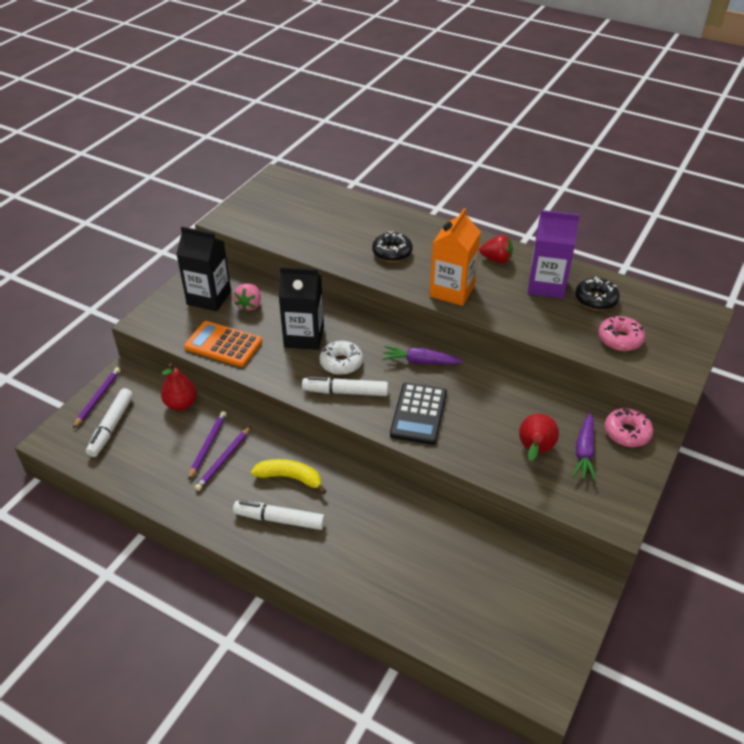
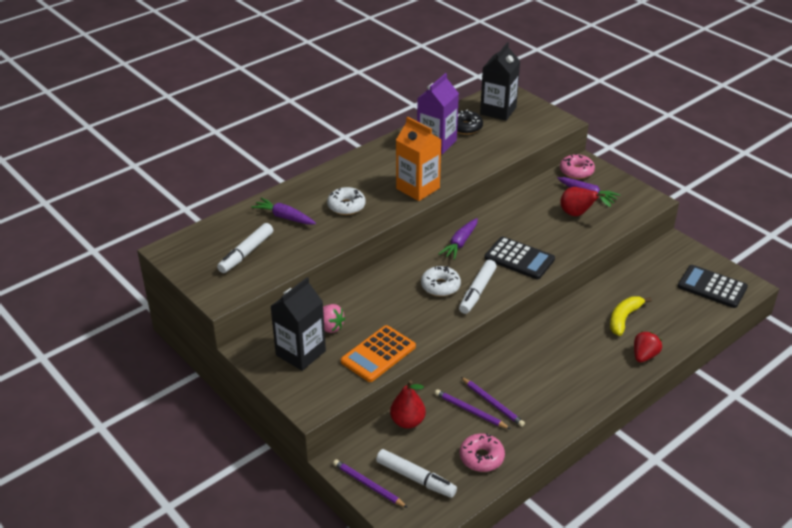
camera: 70 degrees left, 5 degrees down
white marker [233,501,325,530] -> white marker moved to [217,223,273,273]
yellow banana [251,459,326,494] -> yellow banana moved to [610,297,652,336]
black carton [279,267,324,350] -> black carton moved to [480,42,520,121]
black donut [372,231,413,262] -> white donut [327,187,366,215]
red strawberry [480,235,513,263] -> red strawberry moved to [634,331,662,362]
pink donut [598,315,645,351] -> pink donut moved to [460,433,505,472]
none -> purple carrot [251,198,316,225]
none -> black calculator [678,265,748,308]

